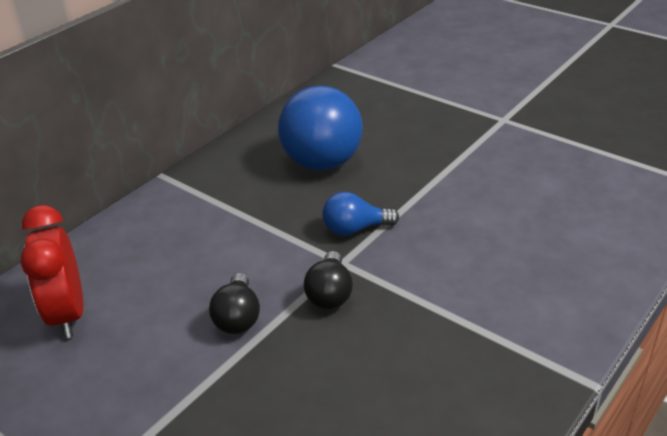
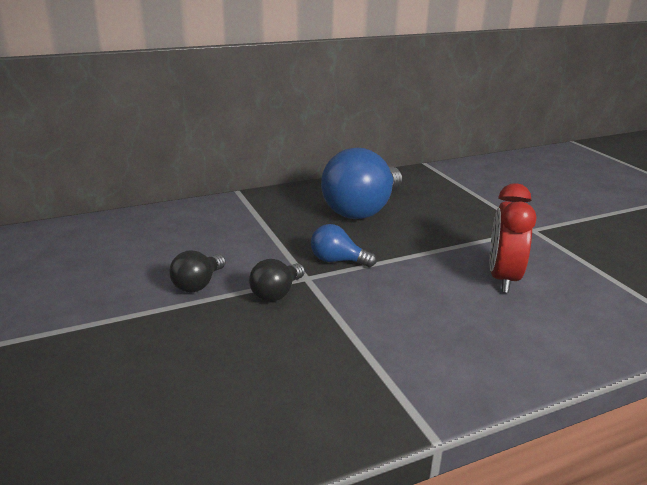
camera: 25 degrees right, 10 degrees down
red clock [21,205,83,338] -> red clock moved to [490,183,536,293]

